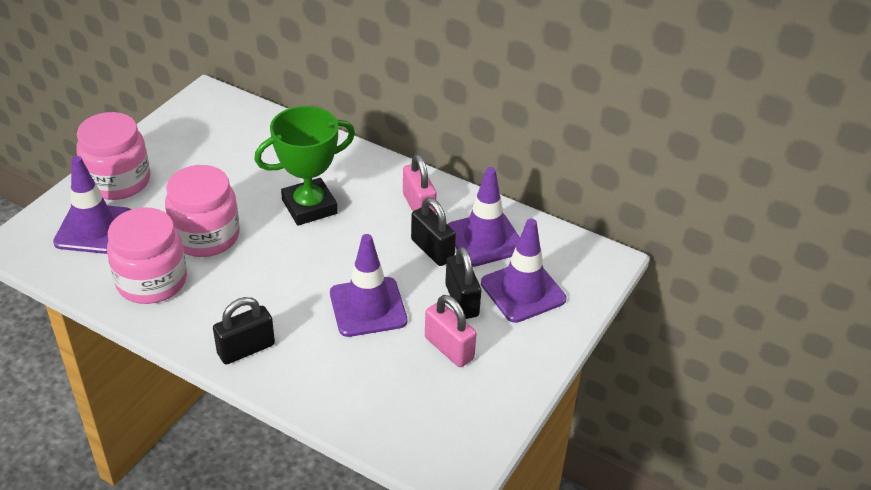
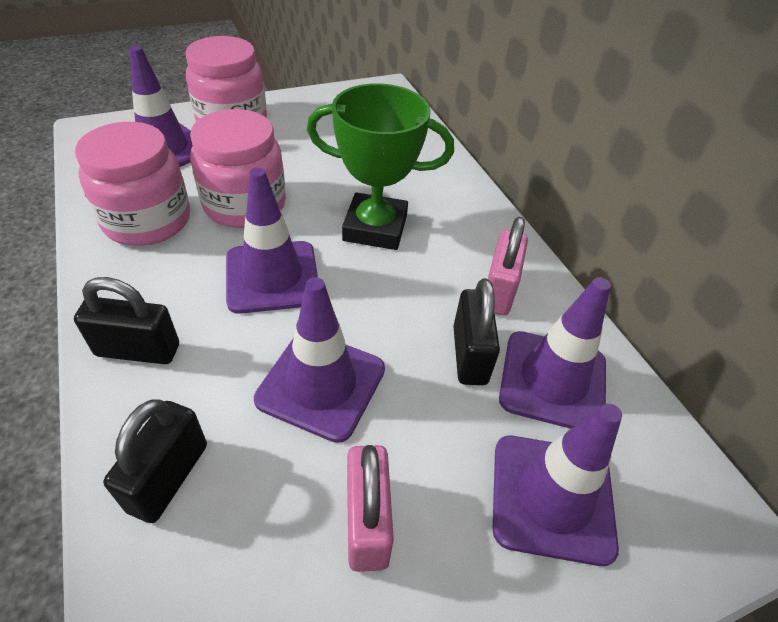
camera: 35 degrees right, 5 degrees up
black padlock [445,246,481,319] -> black padlock moved to [103,399,207,523]
none -> purple traffic cone [226,168,318,314]

